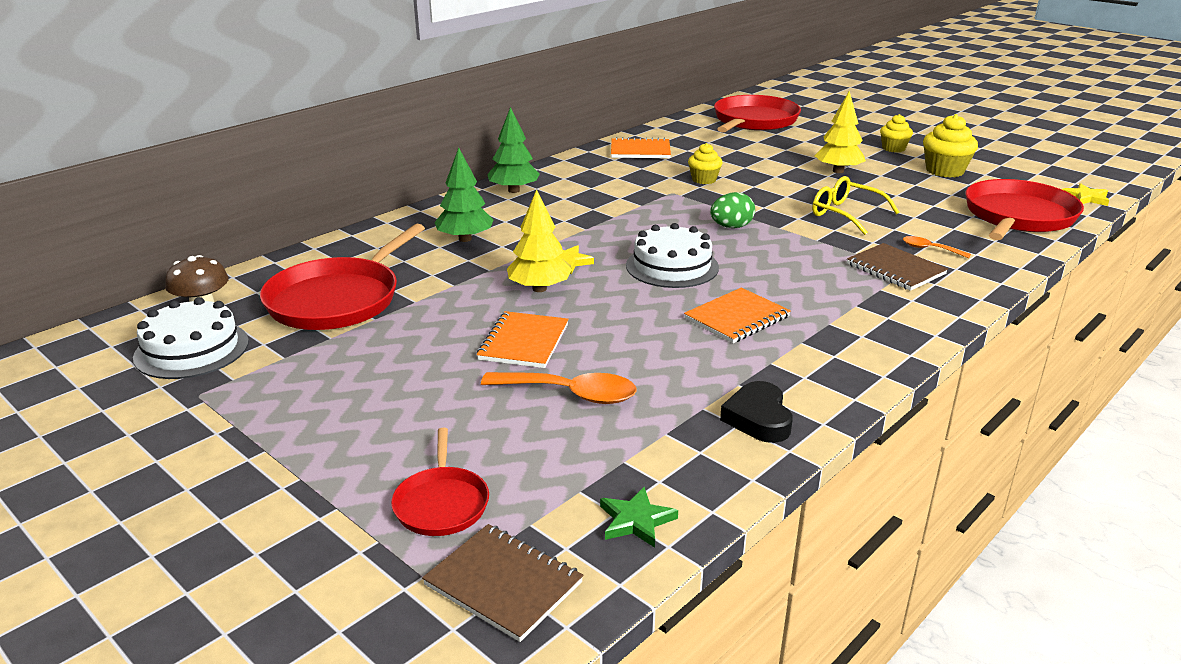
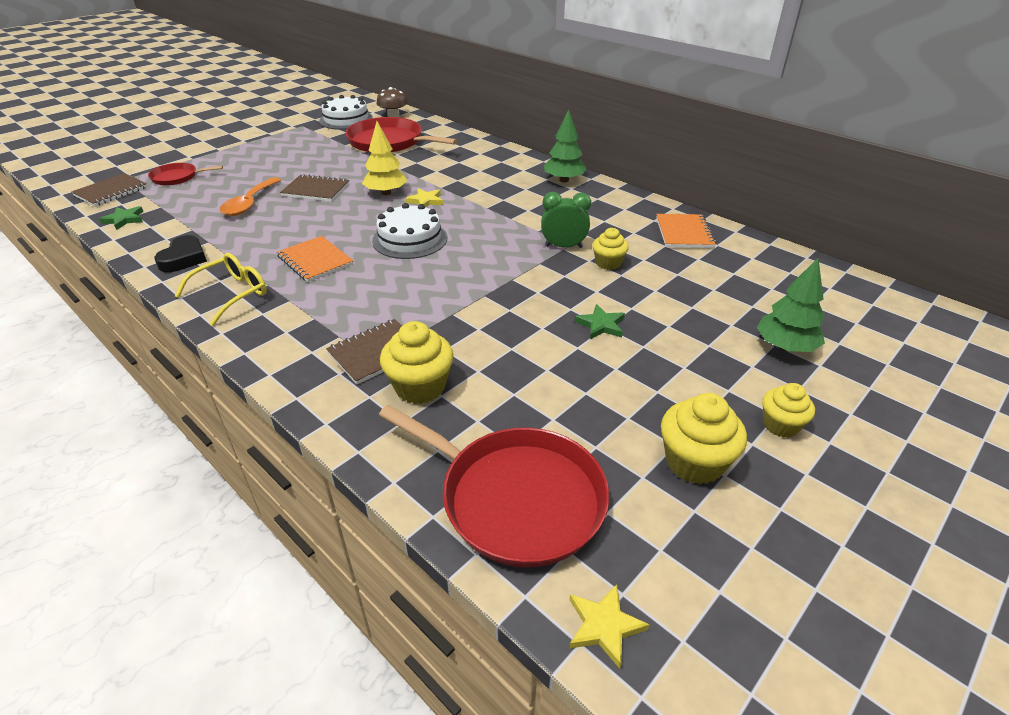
camera: 90 degrees right, 10 degrees up
green tree [434,148,493,242] -> green tree moved to [757,258,825,352]
orange notebook [477,311,569,368] -> brown notebook [280,174,349,202]
green egg [711,192,755,228] -> none
red pan [714,95,801,132] -> none
black heart [720,381,793,443] -> black heart turned 105 degrees clockwise [154,235,207,272]
yellow glasses [812,176,899,235] -> yellow glasses moved to [175,253,267,326]
yellow tree [815,91,866,173] -> none
orange spoon [903,236,971,258] -> yellow cupcake [380,321,454,404]
none -> green clock [541,192,591,248]
none -> green star [575,304,625,339]

